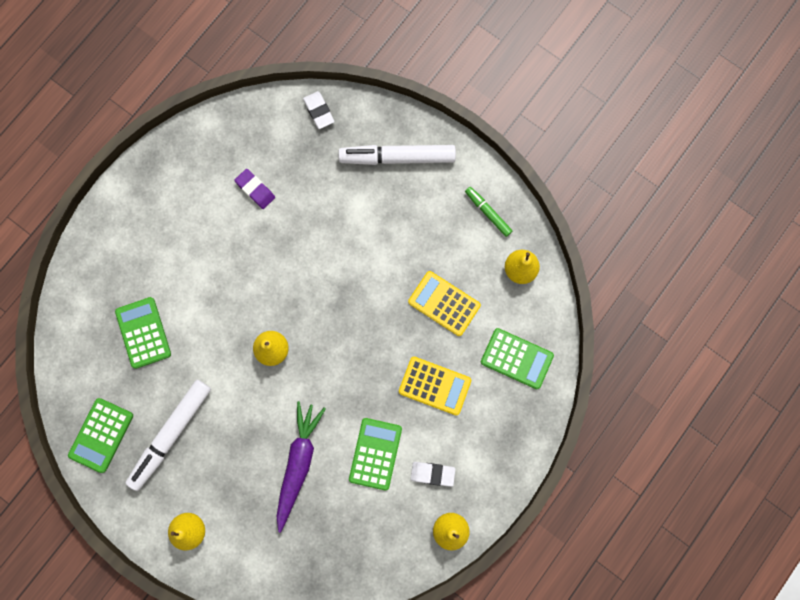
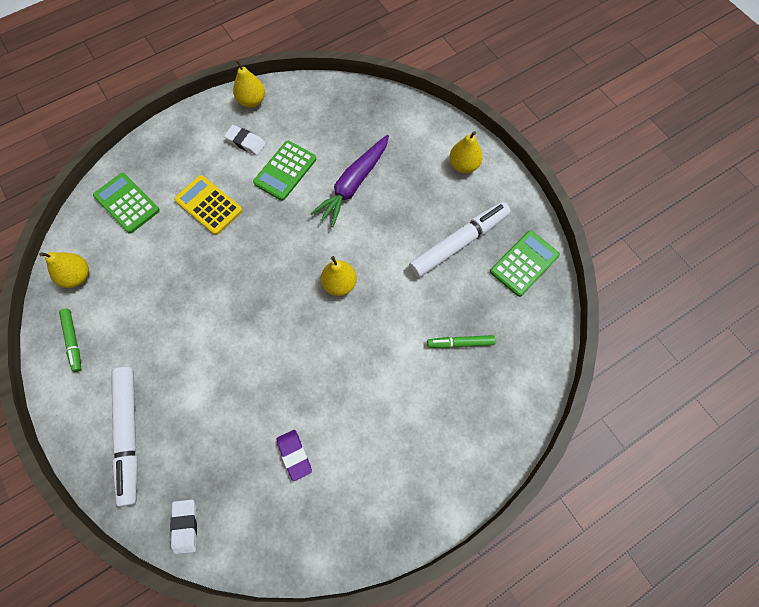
camera: 160 degrees left, 10 degrees down
green calculator [115,297,171,369] -> green marker [427,335,496,348]
white marker [338,145,456,165] -> white marker turned 60 degrees clockwise [111,367,138,507]
yellow calculator [408,271,481,336] -> none

